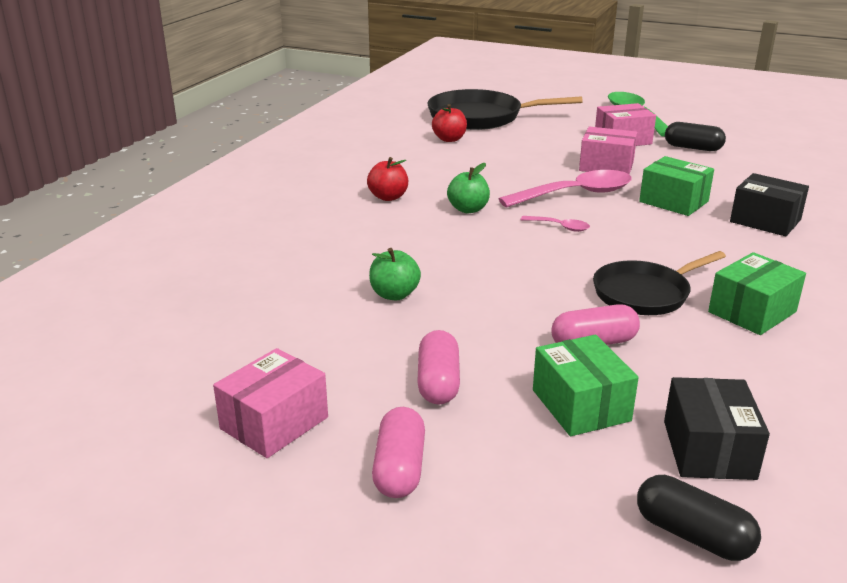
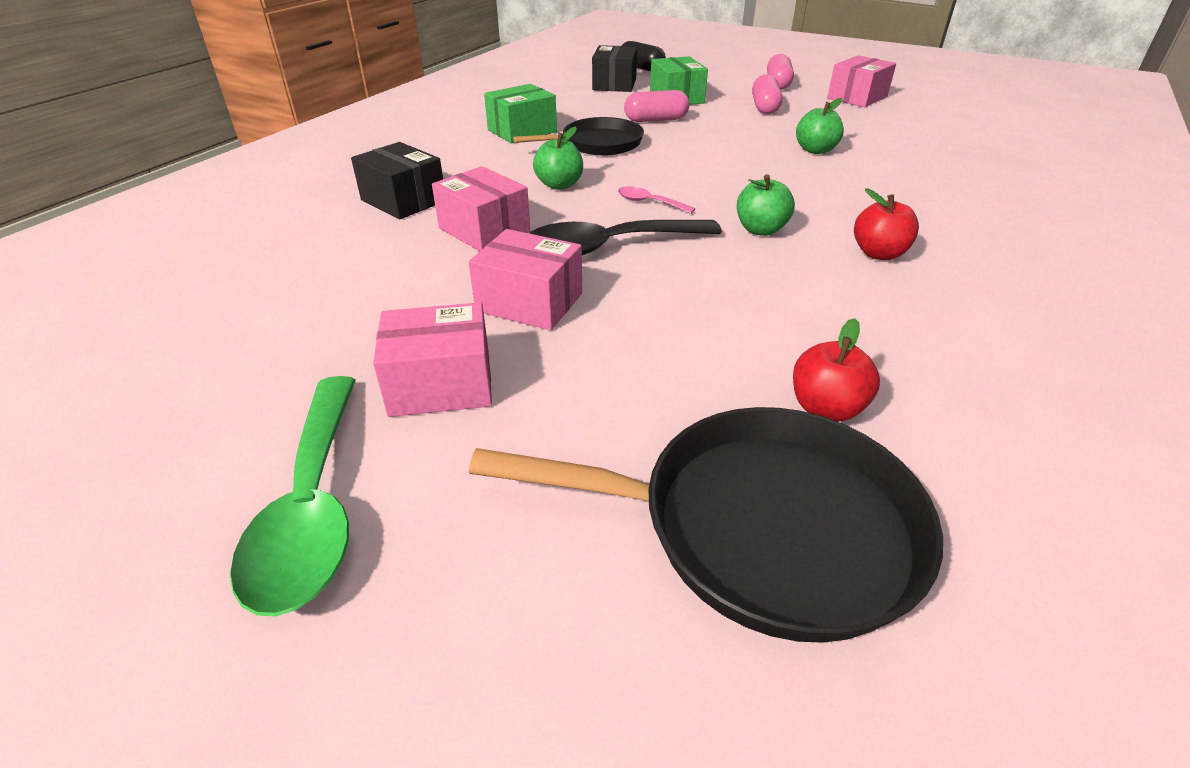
camera: 175 degrees left, 10 degrees up
pink spoon [499,170,632,208] -> black spoon [529,220,722,255]
green box [639,156,714,216] -> pink box [432,166,530,251]
black capsule [665,122,726,151] -> none
none -> green apple [533,127,583,190]

